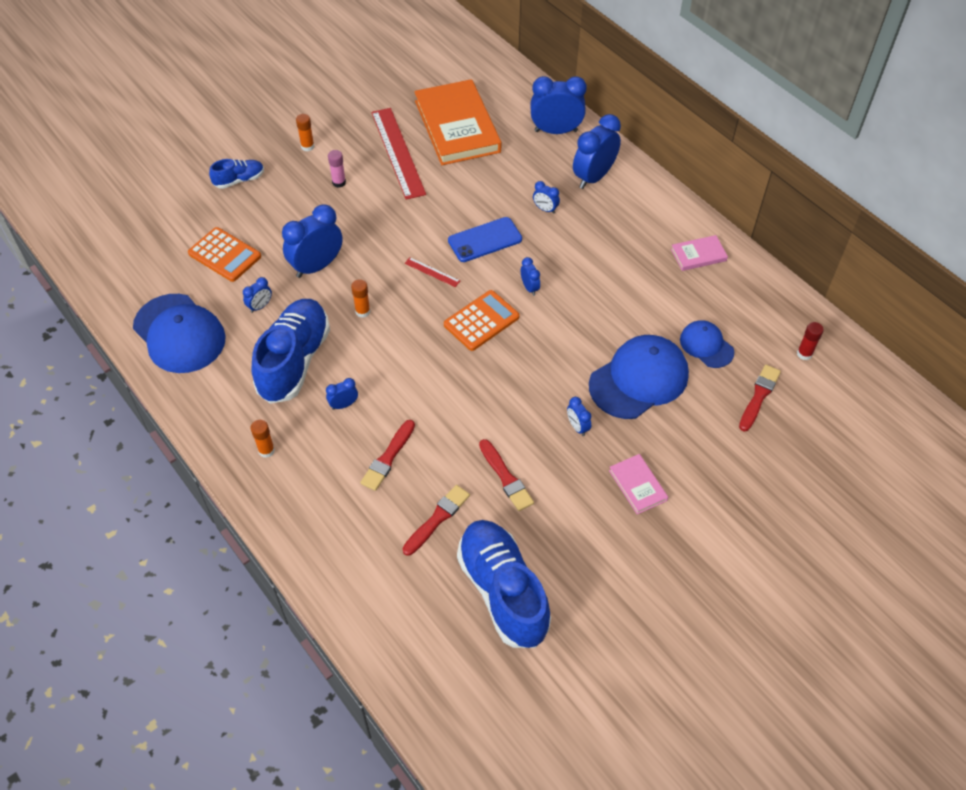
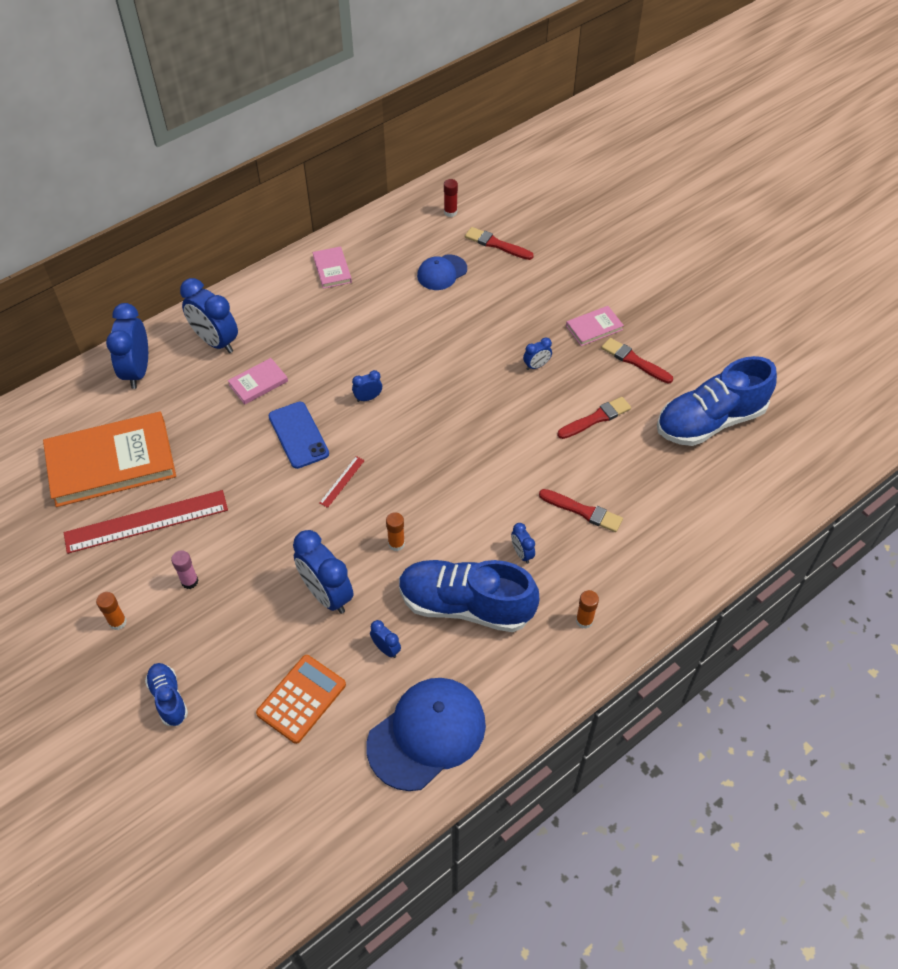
camera: 90 degrees left, 0 degrees up
red brush [403,485,470,556] -> red brush moved to [601,338,673,383]
orange calculator [444,290,519,351] -> none
blue clock [533,181,560,214] -> pink book [228,358,288,405]
blue cap [589,335,689,419] -> none

